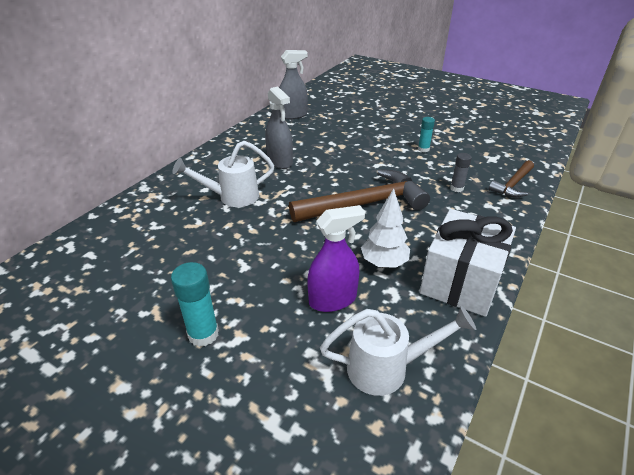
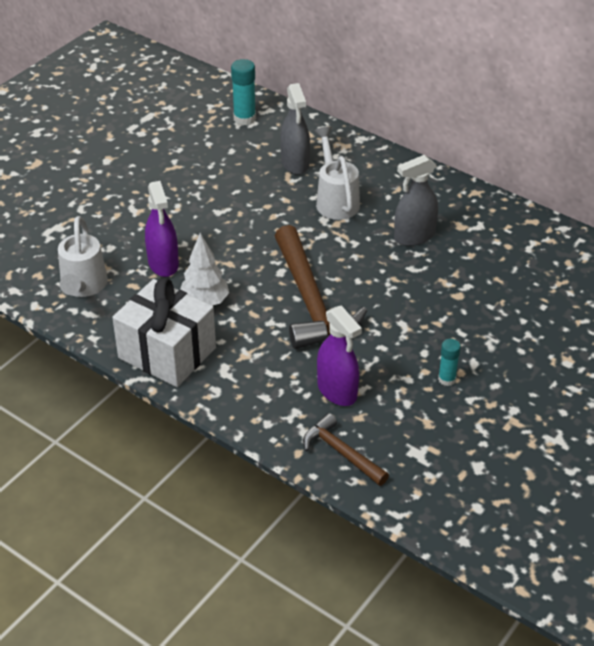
camera: 95 degrees right, 5 degrees up
turquoise glue stick [171,262,219,347] -> turquoise glue stick moved to [231,59,256,125]
grey spray bottle [279,50,308,119] -> grey spray bottle moved to [280,83,310,175]
grey glue stick [450,153,472,192] -> purple spray bottle [317,305,362,406]

